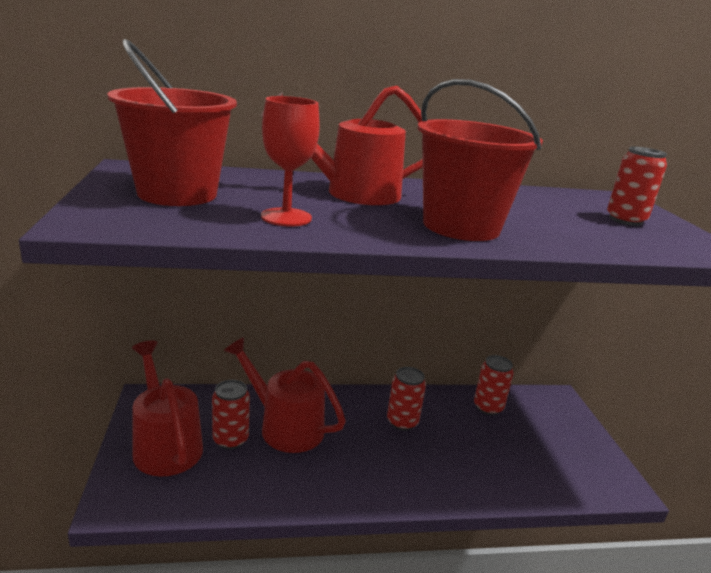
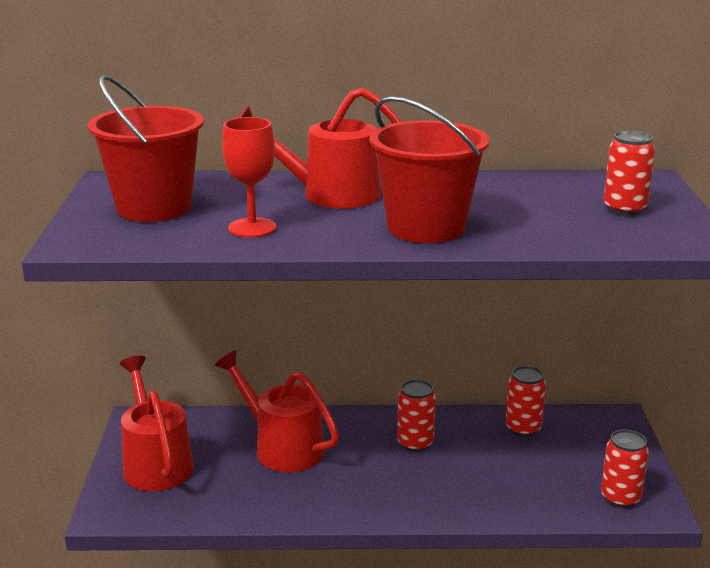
camera: 10 degrees right, 0 degrees up
red can [212,380,250,450] -> red can moved to [601,429,649,508]

